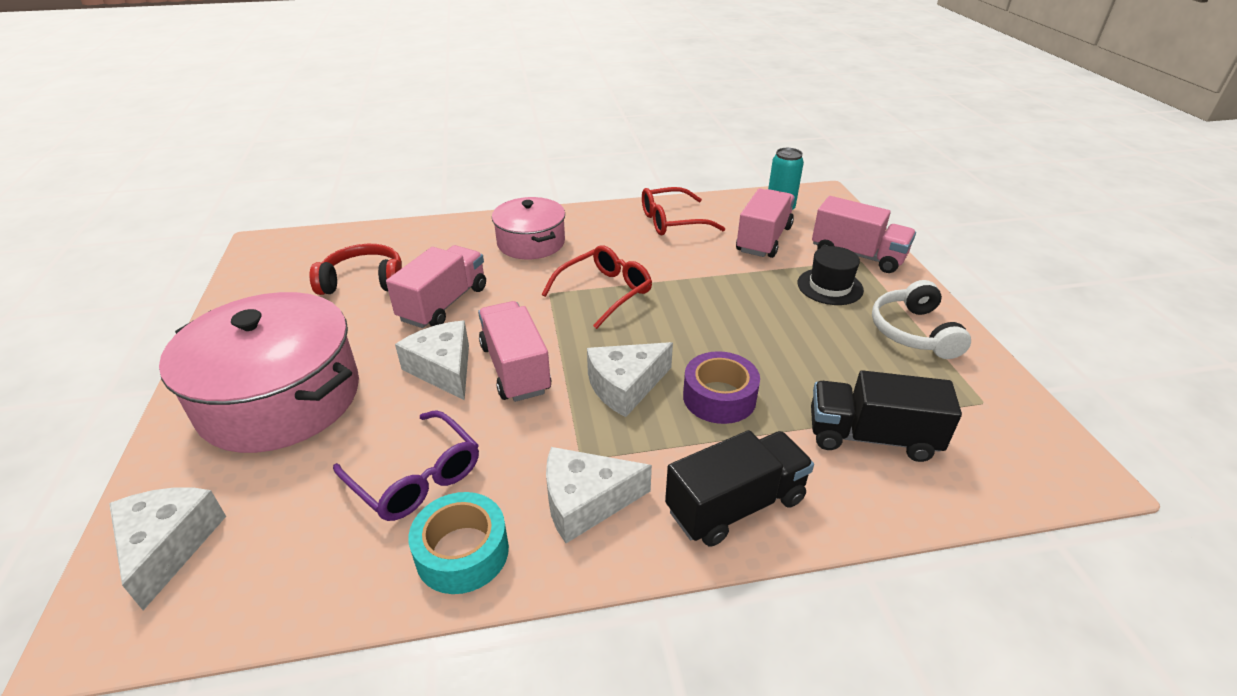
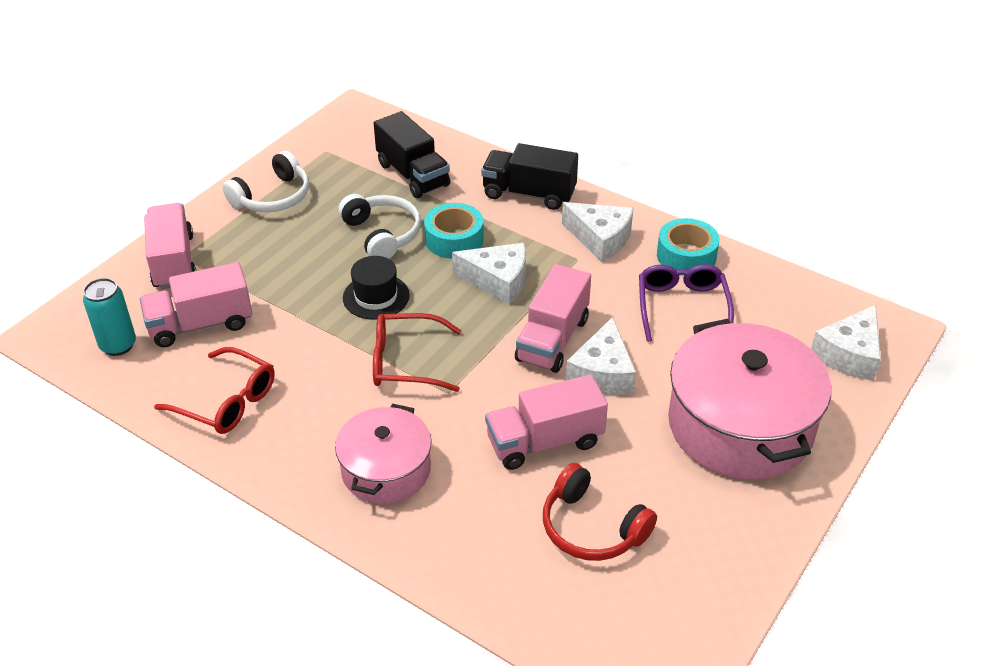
camera: 135 degrees left, 5 degrees up
purple tape [683,351,760,424] -> turquoise tape [424,203,484,259]
black hat [797,246,864,305] -> black hat moved to [343,256,410,320]
none -> white headphones [338,194,421,259]

